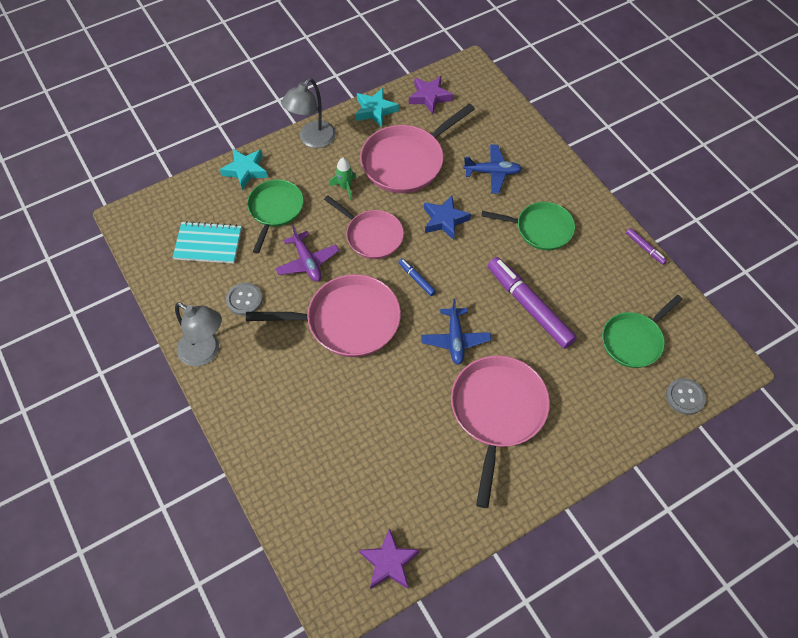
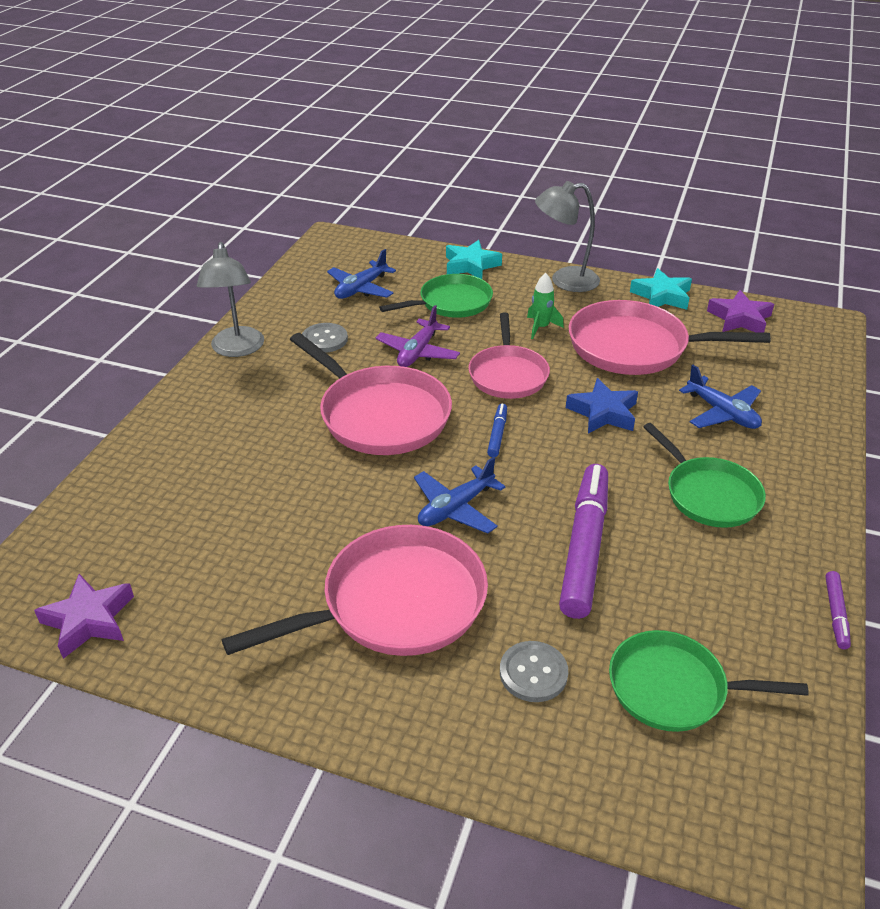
camera: 50 degrees right, 20 degrees down
turquoise notebook [173,221,242,264] -> blue plane [327,249,396,299]
grey button [666,378,706,415] -> grey button moved to [500,641,568,702]

